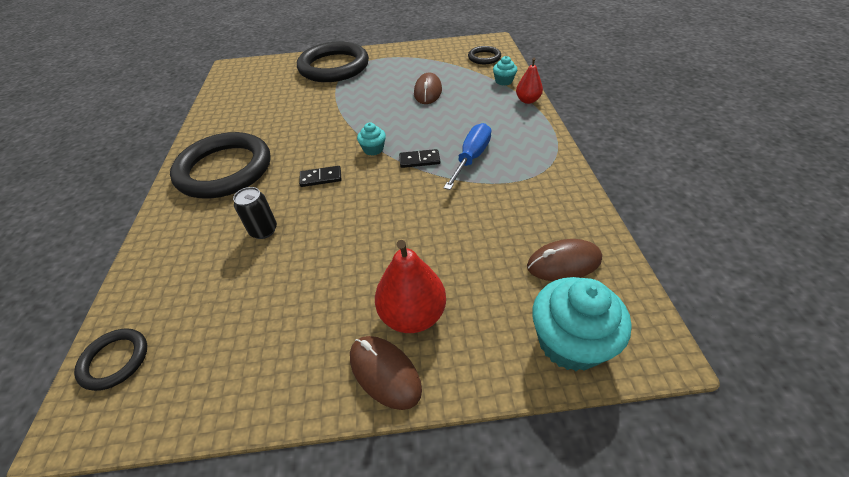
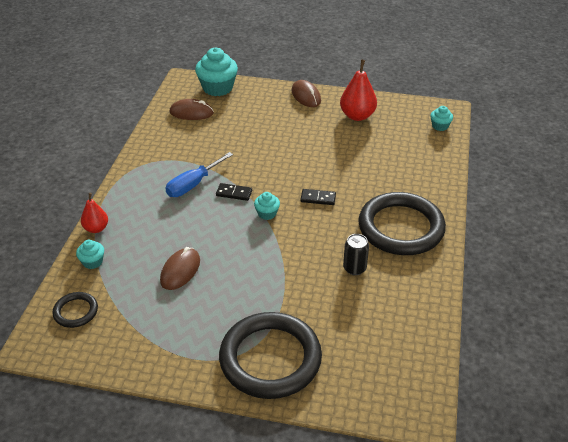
camera: 165 degrees left, 5 degrees down
black ring [74,328,147,391] -> turquoise cupcake [431,106,453,131]
black can [233,187,277,239] -> black can moved to [343,234,369,275]
red pear [375,240,446,333] -> red pear moved to [340,60,377,121]

